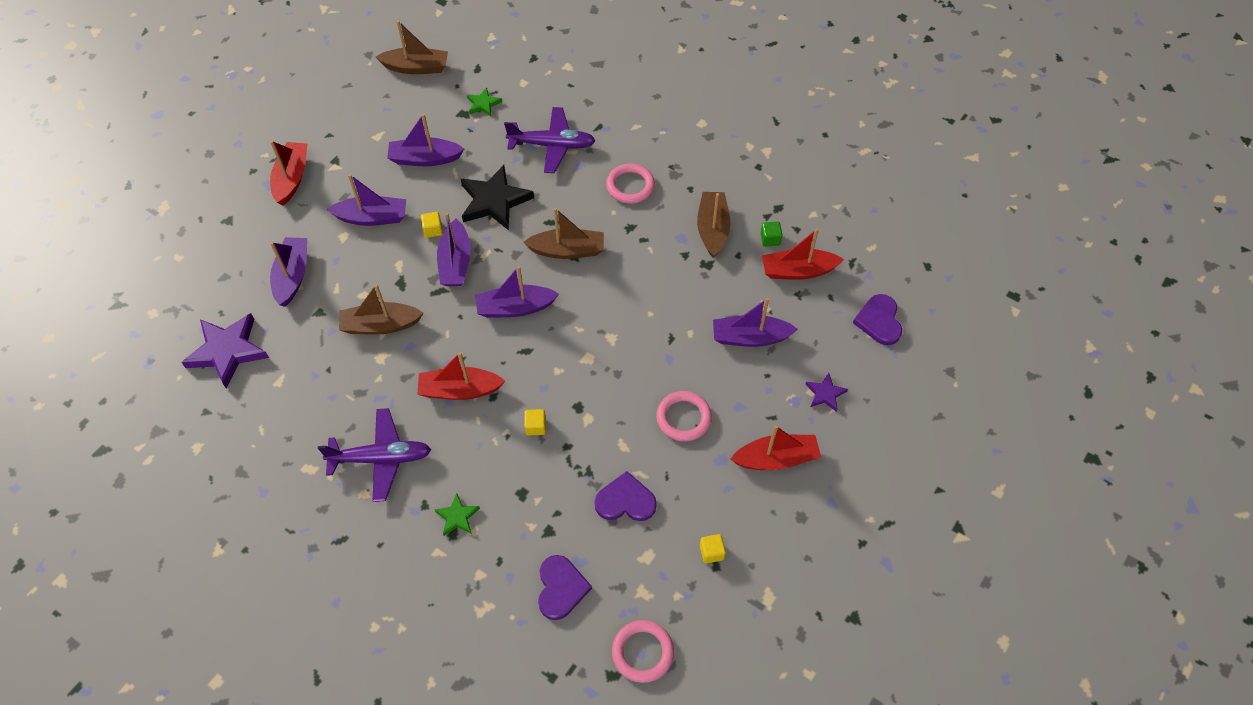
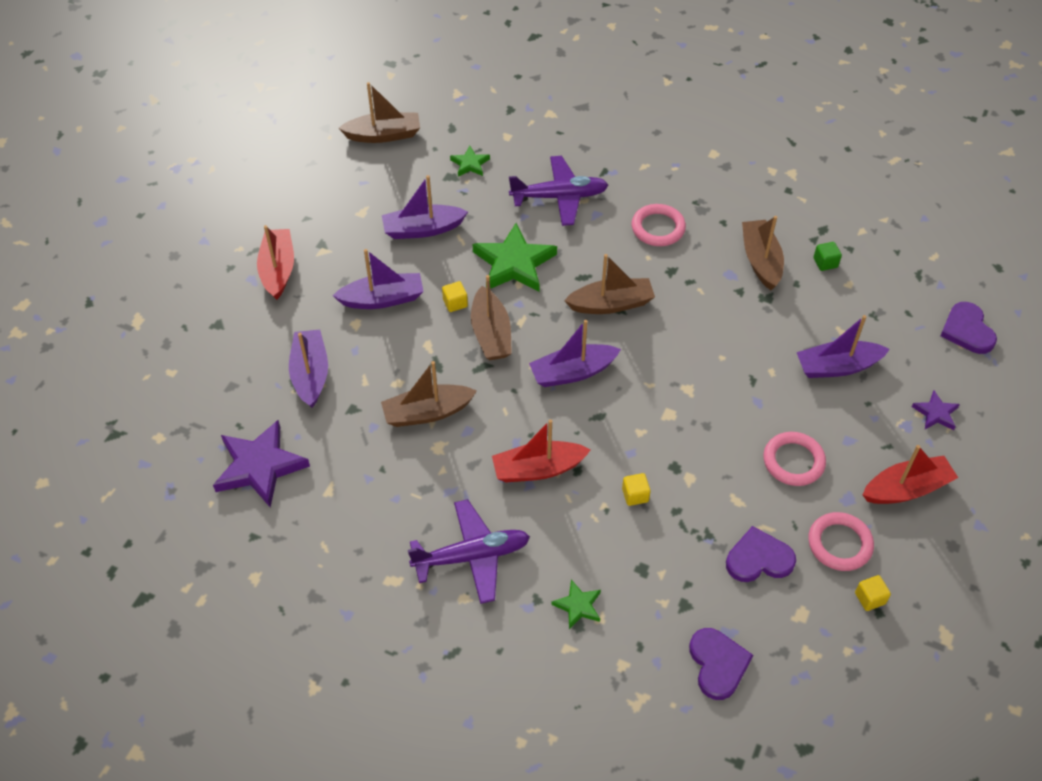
camera: 10 degrees left, 5 degrees down
purple boat [437,213,471,286] -> brown boat [471,275,512,360]
black star [461,165,534,230] -> green star [473,223,557,292]
pink ring [612,620,674,683] -> pink ring moved to [808,512,874,571]
red boat [762,228,844,280] -> none

